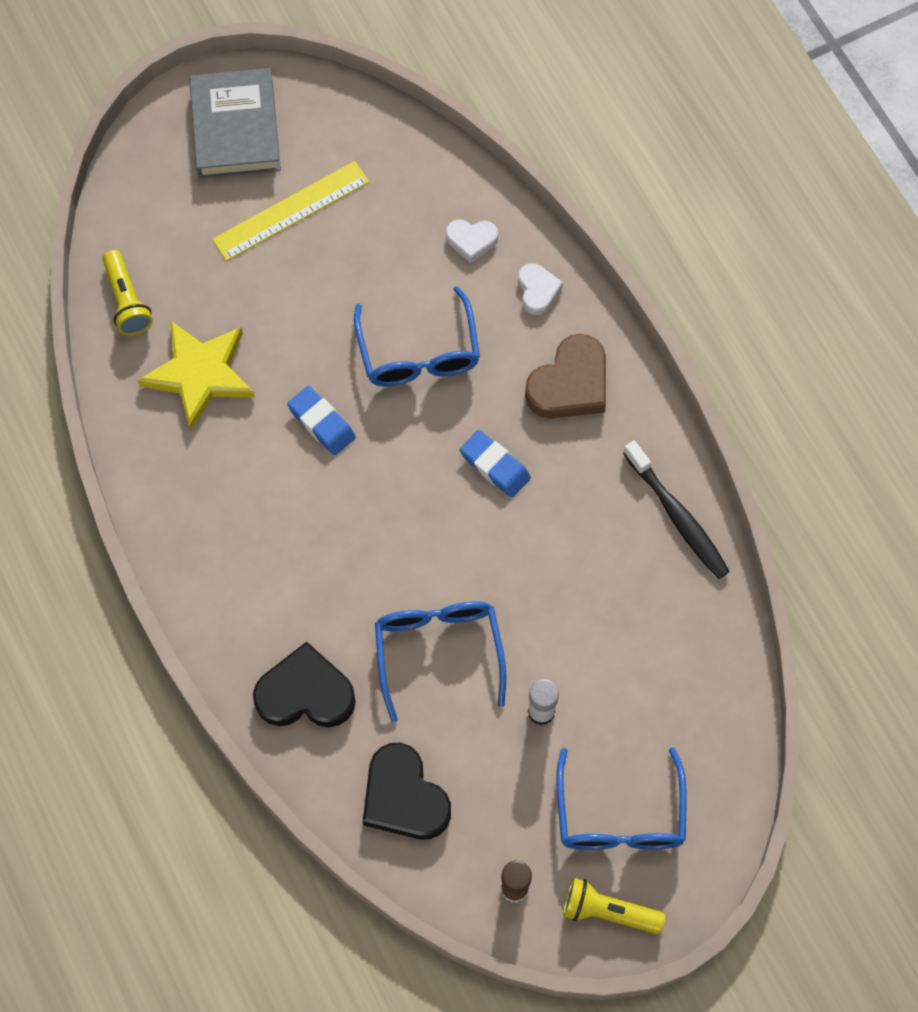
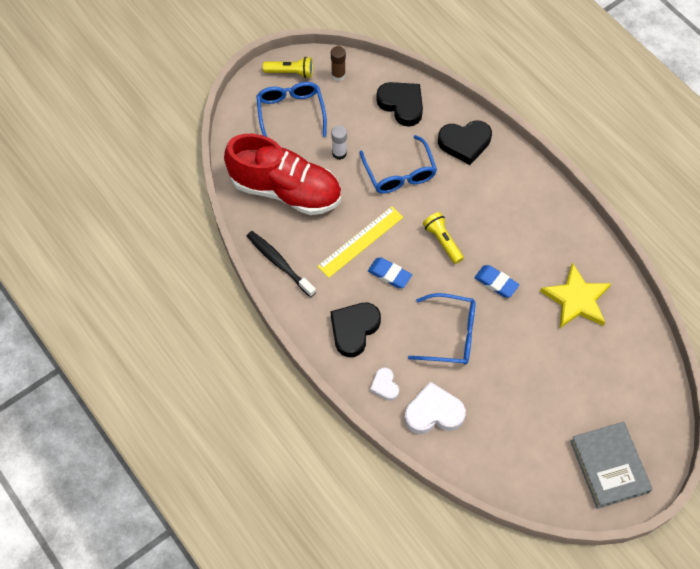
camera: 170 degrees right, 5 degrees down
yellow flashlight [102,250,153,335] -> yellow flashlight moved to [423,212,464,264]
yellow ruler [212,161,369,261] -> yellow ruler moved to [317,206,403,278]
blue glasses [354,286,480,386] -> blue glasses turned 120 degrees clockwise [408,293,476,365]
white heart [446,220,498,263] -> white heart [404,382,466,434], size x1.78
brown heart [525,334,606,418] -> black heart [331,303,381,357]
none -> red shoe [224,134,341,215]

